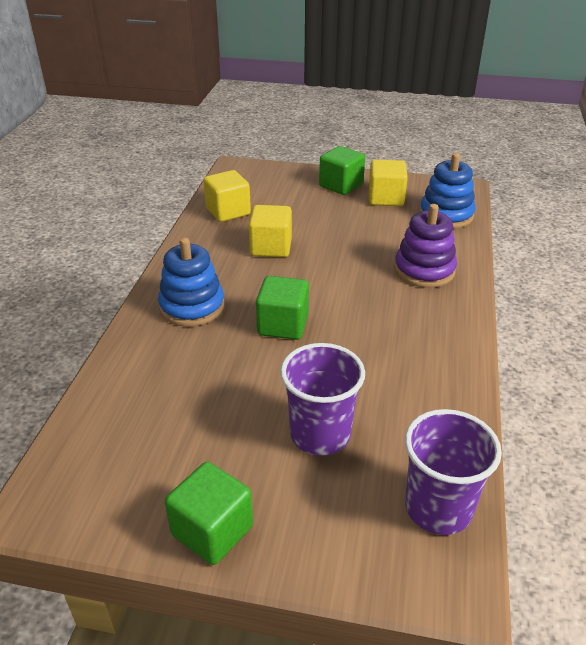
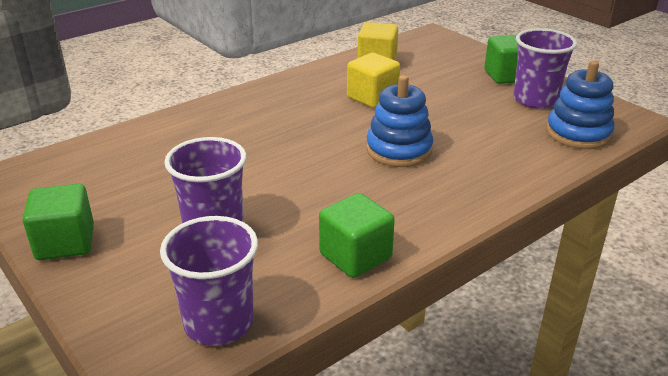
camera: 40 degrees right, 5 degrees down
blue stacking toy [158,237,224,327] -> blue stacking toy moved to [366,75,433,167]
green cube [256,276,309,340] -> green cube moved to [319,193,395,278]
yellow cube [369,160,408,206] -> purple cup [513,28,577,109]
purple stacking toy [394,204,457,288] -> none

